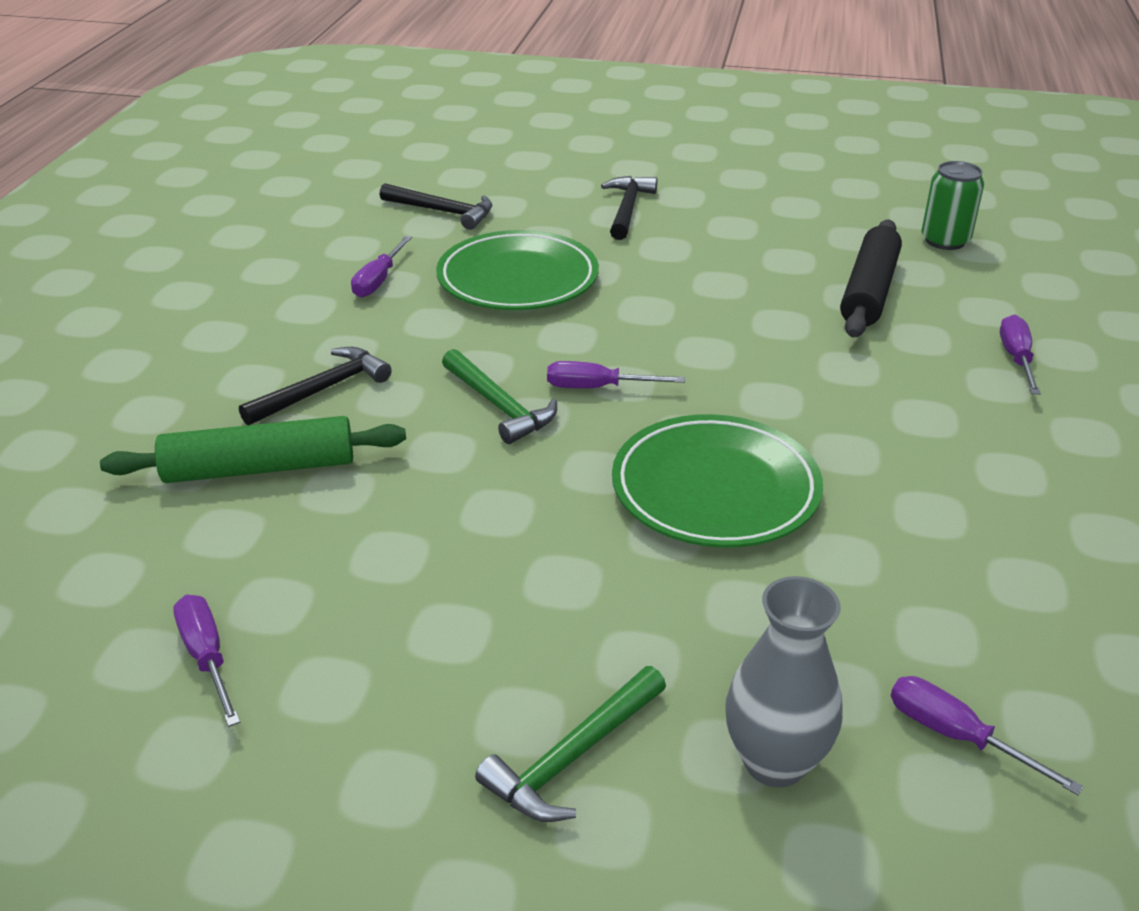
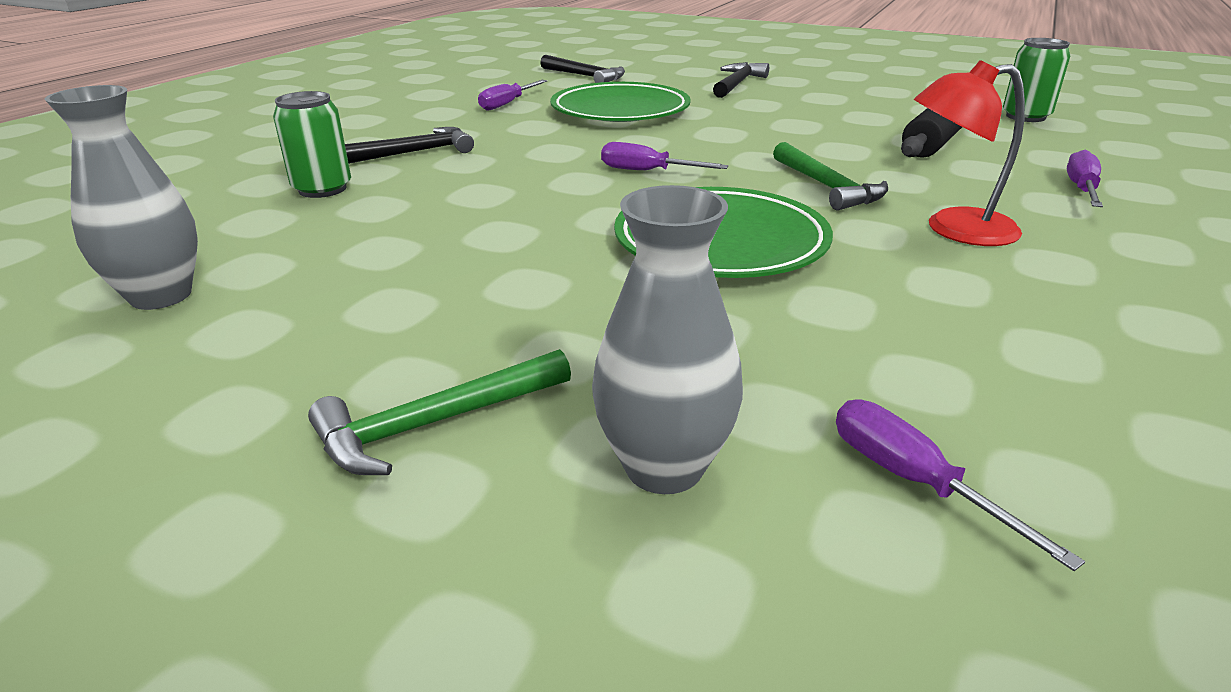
camera: 15 degrees right, 5 degrees down
green rolling pin [100,416,406,483] -> green can [273,91,351,198]
purple screwdriver [173,595,240,727] -> grey vase [45,85,198,310]
green hammer [442,349,557,444] -> green hammer moved to [773,142,888,210]
none -> red lamp [914,60,1025,246]

